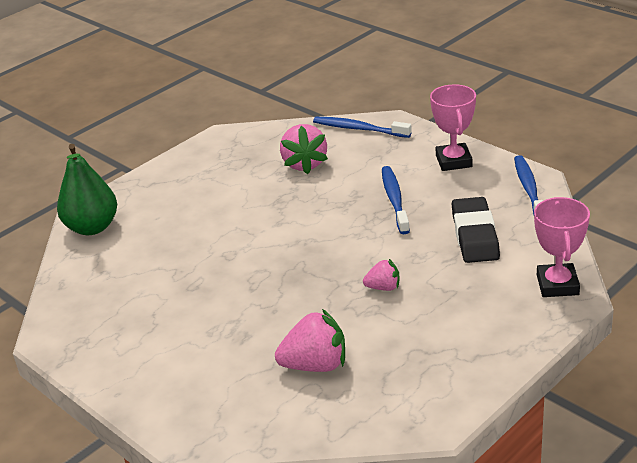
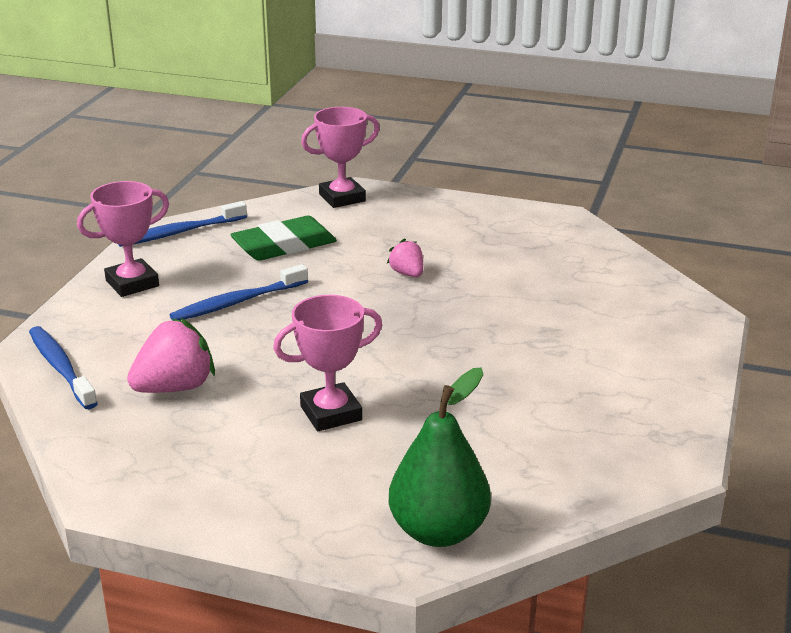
camera: 120 degrees left, 5 degrees down
pink strawberry [275,309,345,372] -> none
blue toothbrush [313,117,412,138] -> blue toothbrush turned 150 degrees clockwise [29,326,98,409]
black eraser [452,197,500,263] -> green eraser [230,216,337,261]
none -> pink trophy [273,295,382,431]

